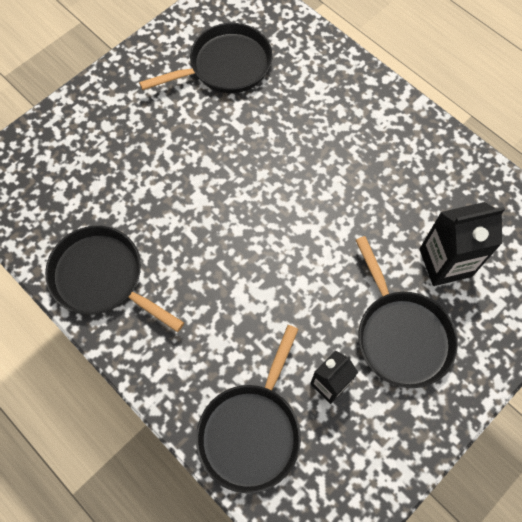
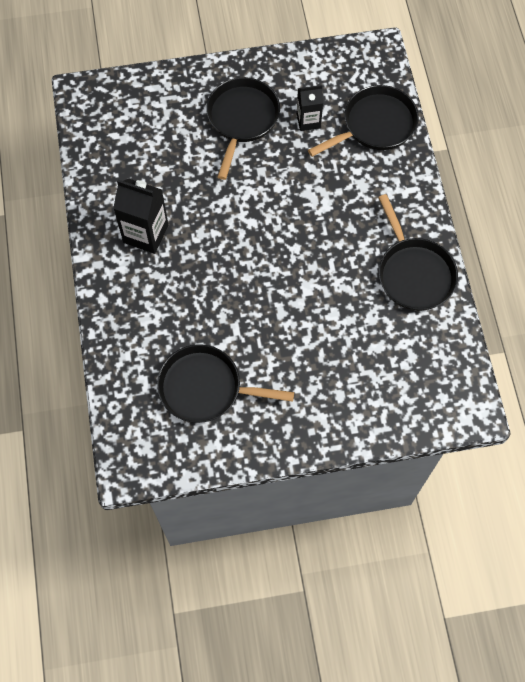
camera: 145 degrees left, 0 degrees up
black carton [419,202,505,286] -> black carton moved to [113,178,168,254]

